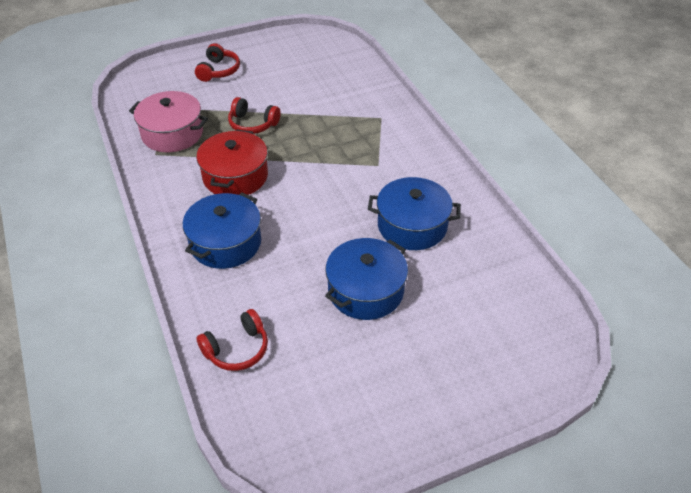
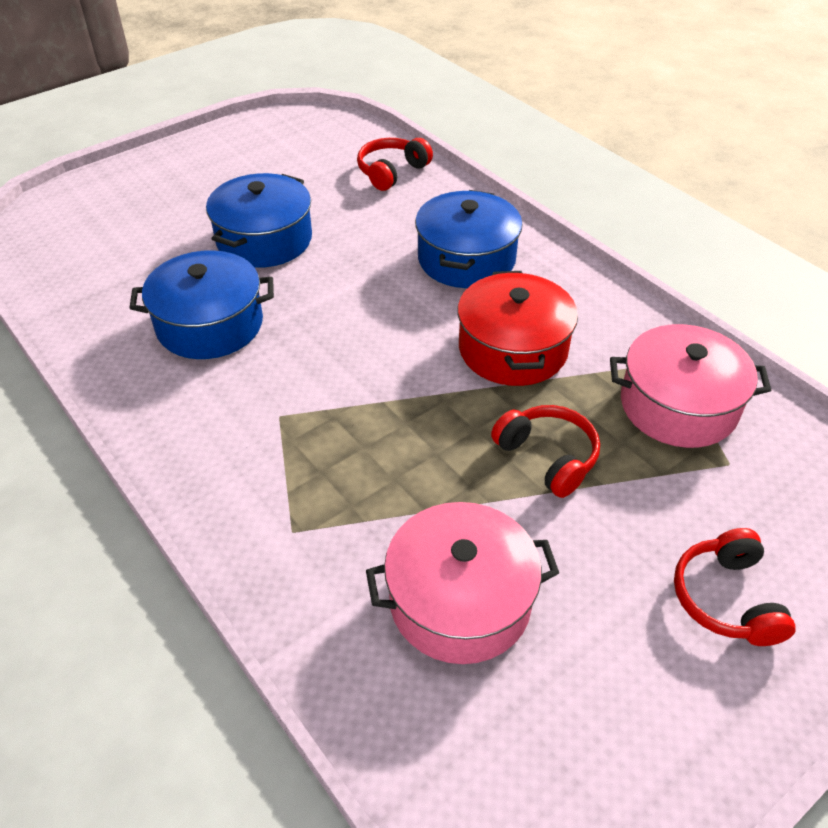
camera: 165 degrees right, 0 degrees up
red headphones [228,97,281,134] -> red headphones turned 45 degrees clockwise [491,405,600,498]
none -> pink pot [366,502,559,664]

